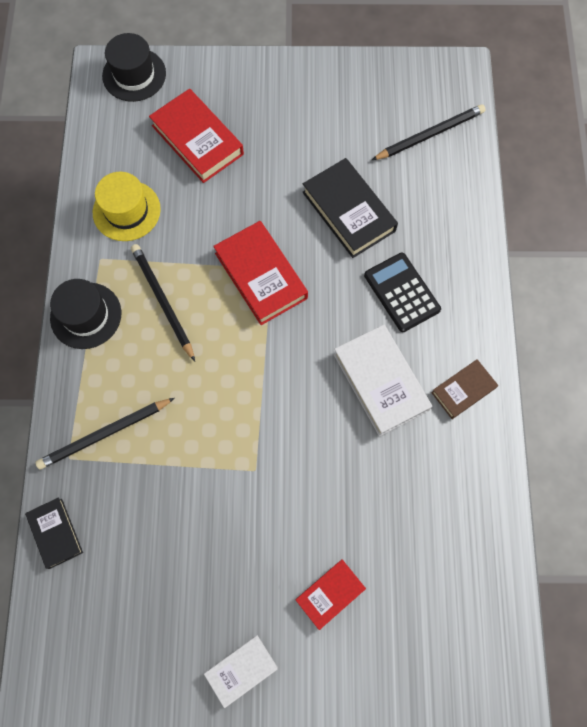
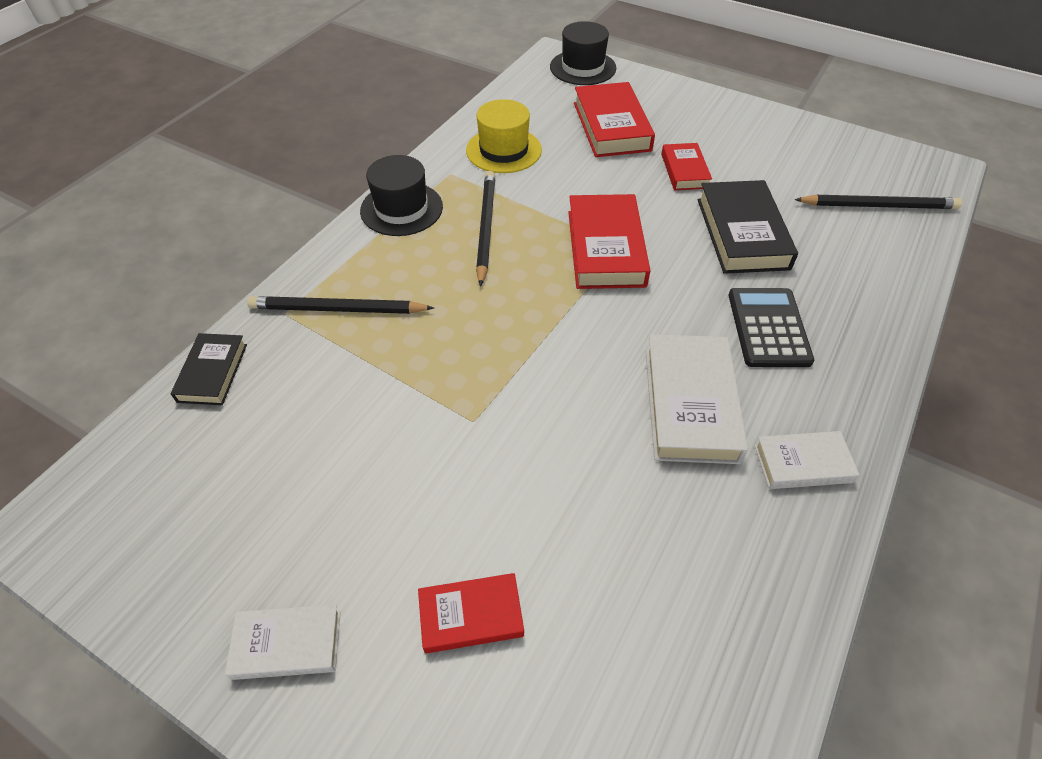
camera: 30 degrees right, 20 degrees down
brown book [431,359,498,419] -> white book [754,431,860,489]
none -> red book [661,143,712,190]

